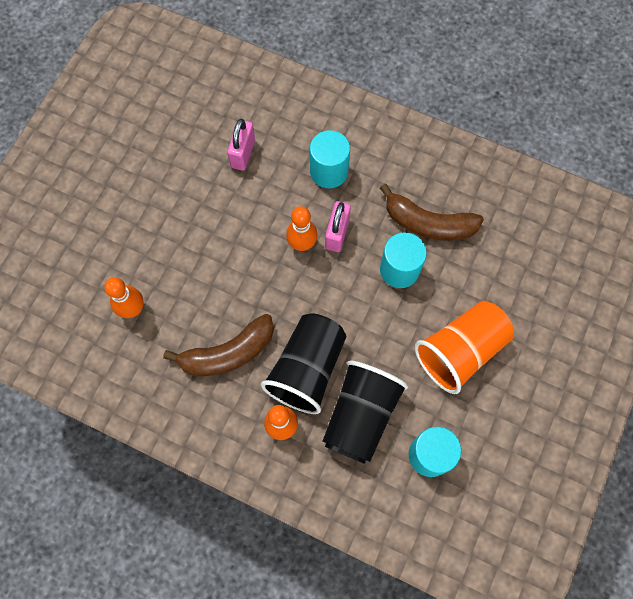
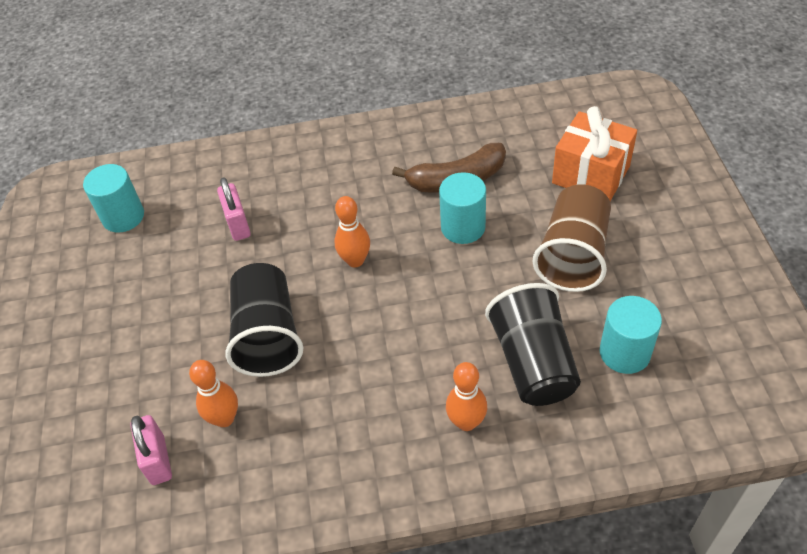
camera: 30 degrees left, 20 degrees down
brown banana [163,314,274,376] -> none
black cup [261,313,346,414] -> black cup moved to [225,263,303,377]
turquoise cylinder [310,130,350,188] -> turquoise cylinder moved to [83,164,144,233]
pink padlock [325,201,351,252] -> pink padlock moved to [131,415,172,485]
orange cup [415,301,514,394] -> brown cup [532,184,611,292]
none -> orange gift [552,106,637,201]

